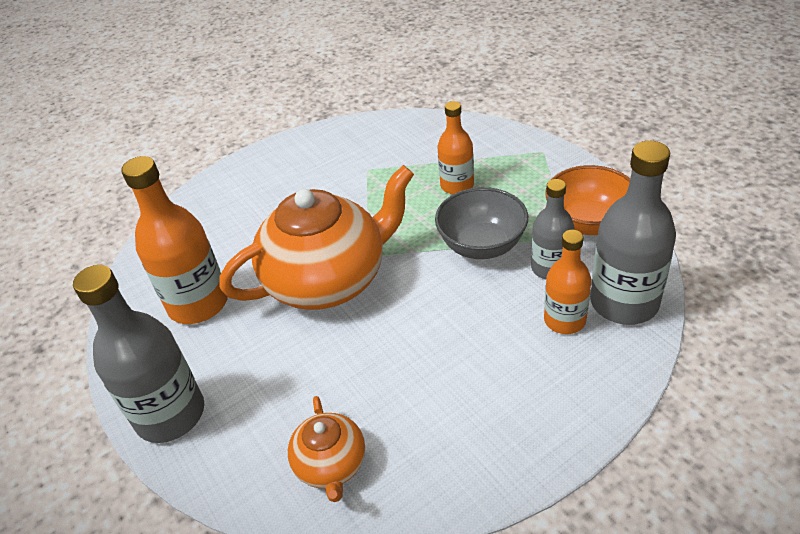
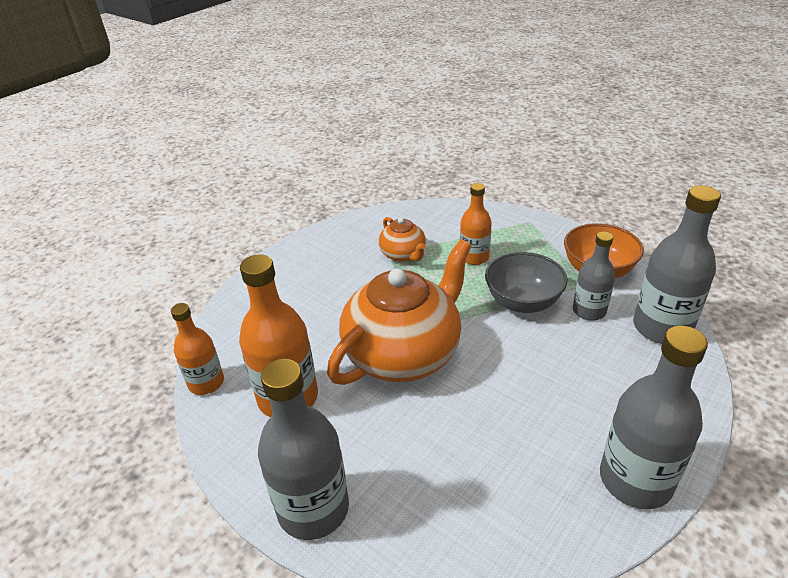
camera: 20 degrees left, 5 degrees down
orange teapot [288,396,365,502] -> orange teapot moved to [379,217,426,262]
orange bottle [544,230,591,334] -> orange bottle moved to [171,303,224,395]
none -> grey bottle [600,326,708,509]

